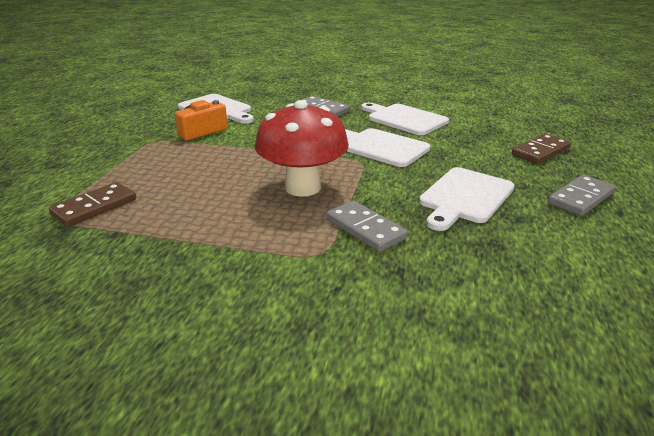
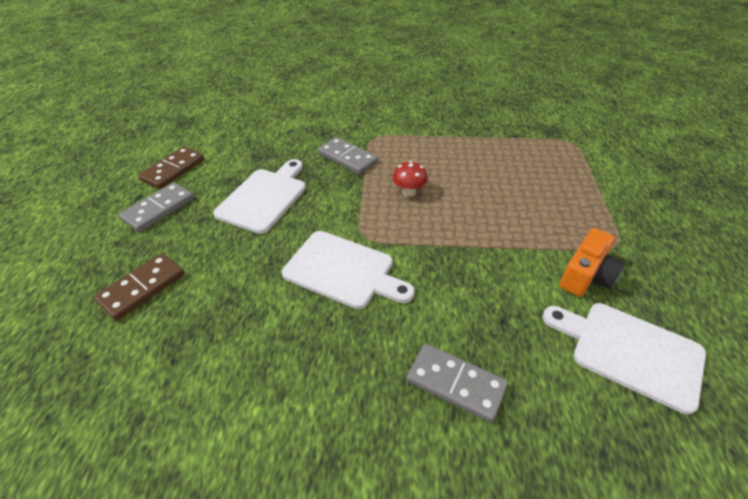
camera: 170 degrees right, 15 degrees up
brown domino [49,182,136,227] -> brown domino moved to [138,146,204,189]
red mushroom [255,100,349,197] -> red mushroom [392,161,428,197], size x0.42
white cutting board [361,103,449,135] -> none

